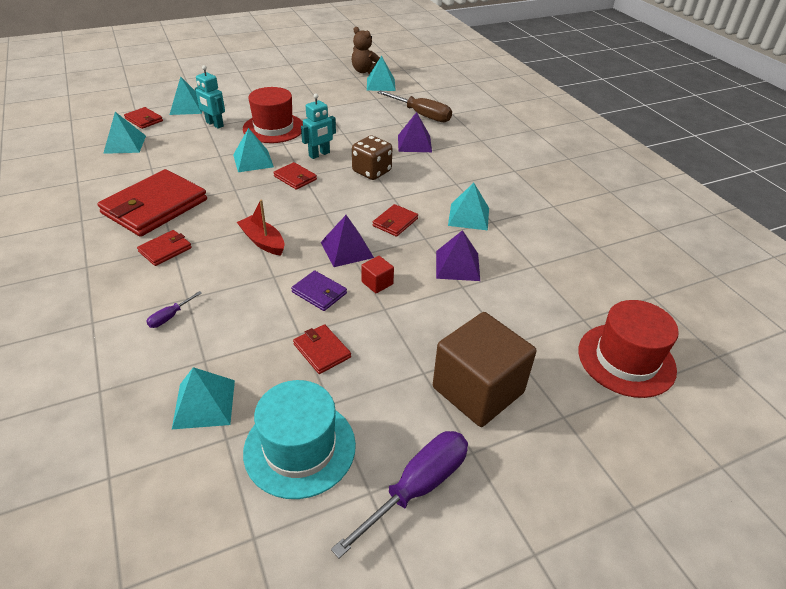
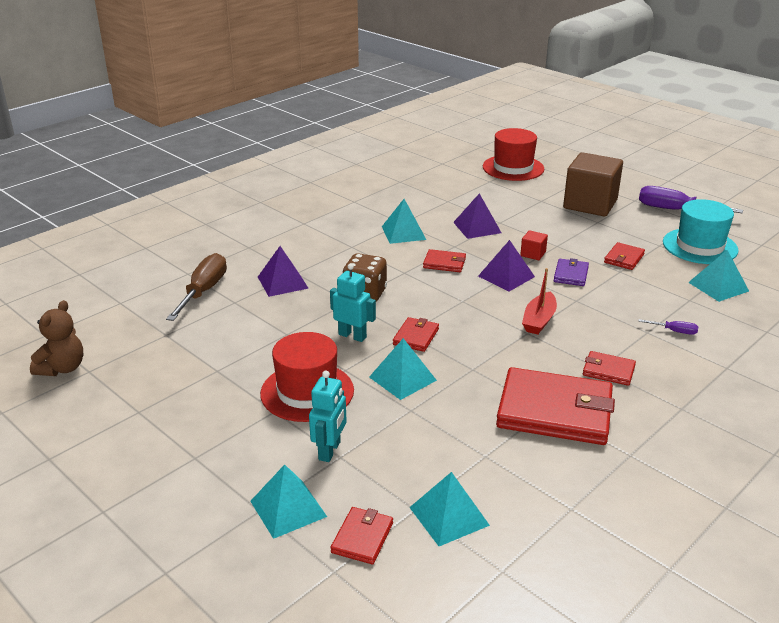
camera: 110 degrees left, 10 degrees down
turquoise pyramid [367,55,396,91] -> none

